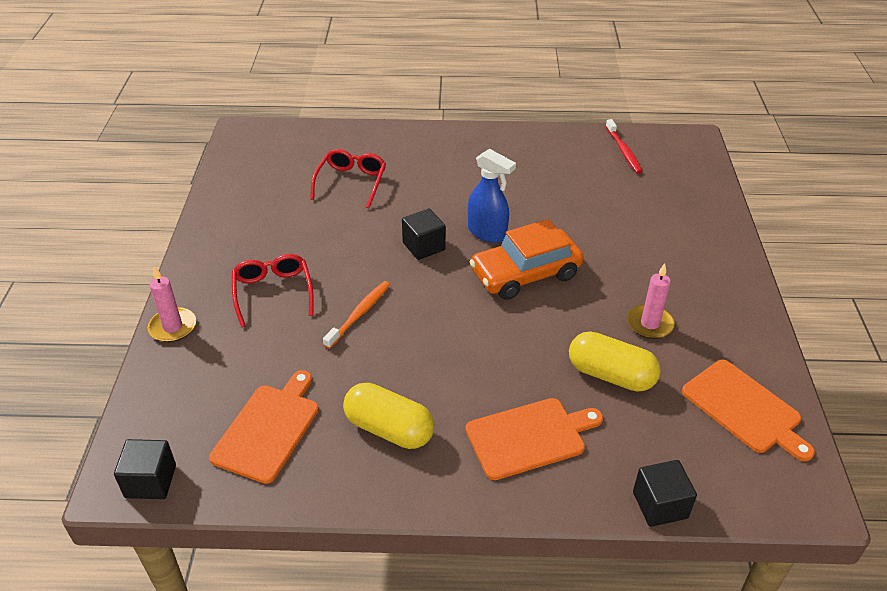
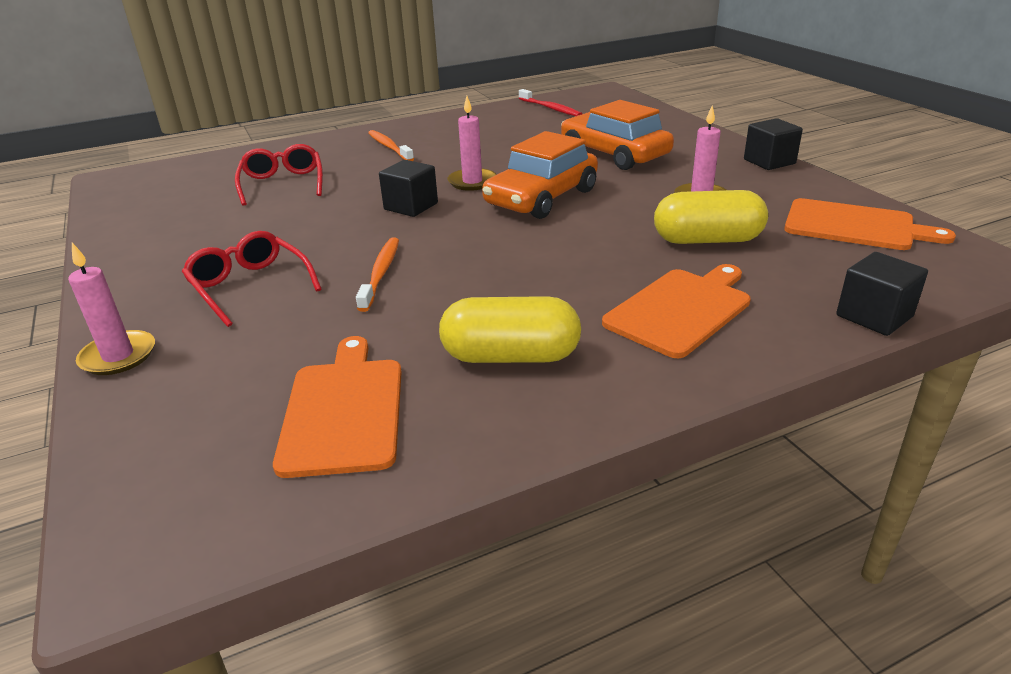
camera: 25 degrees left, 10 degrees down
black cube [114,439,176,499] -> black cube moved to [744,118,803,170]
blue spray bottle [468,149,516,243] -> pink candle [448,96,497,191]
none -> orange toothbrush [368,130,414,161]
none -> orange car [561,100,674,170]

